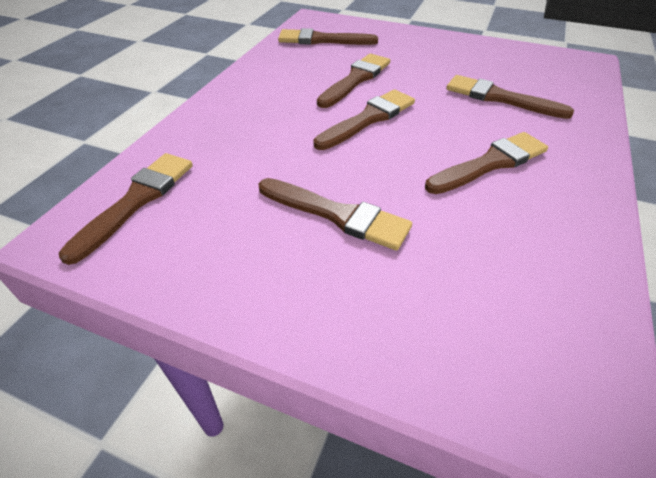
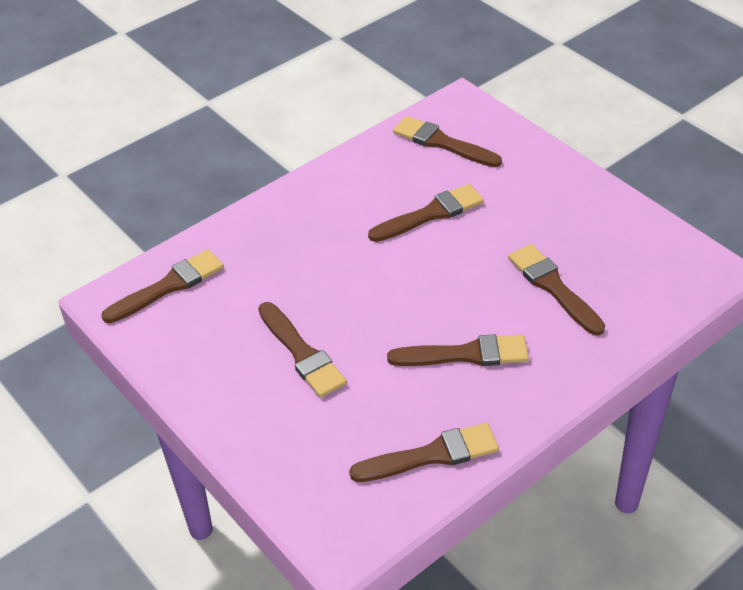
camera: 30 degrees right, 0 degrees up
brown brush [313,89,415,150] -> brown brush moved to [349,423,499,482]

